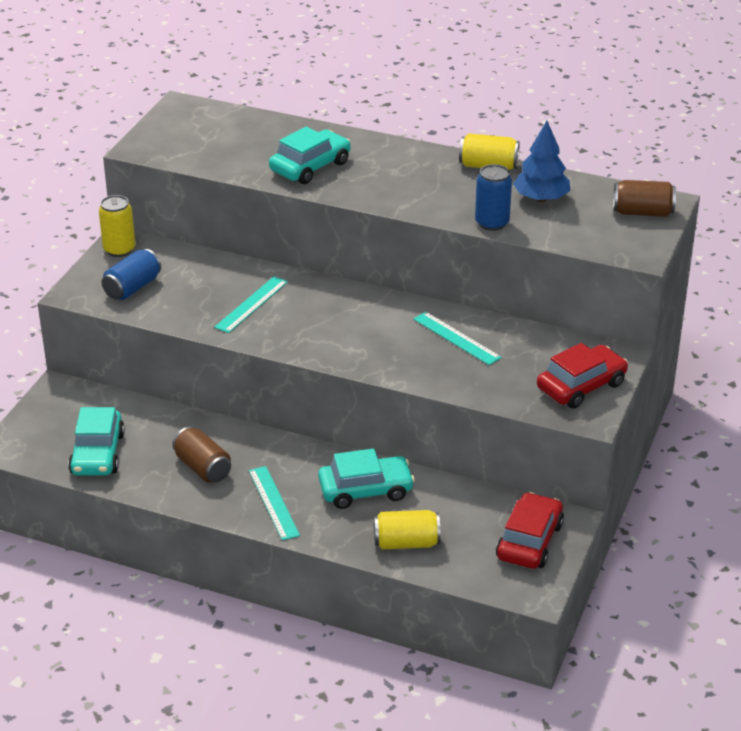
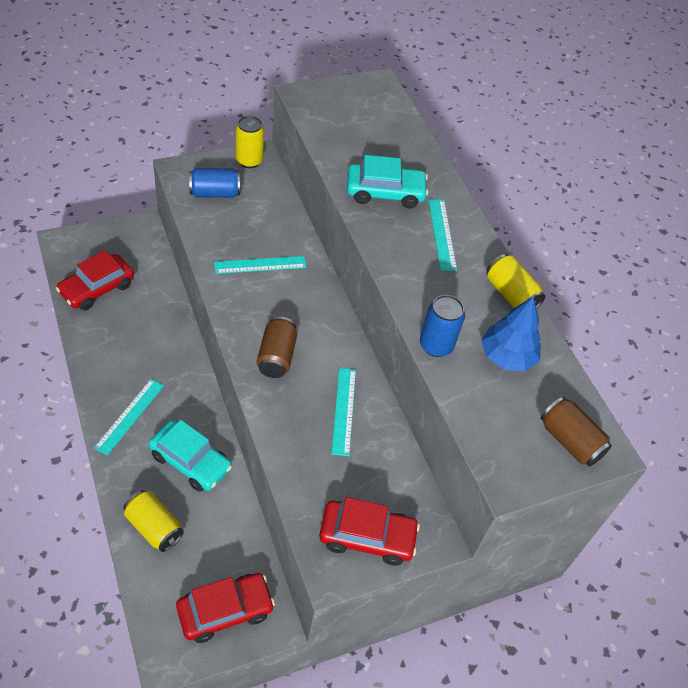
camera: 40 degrees right, 15 degrees up
turquoise car [68,407,125,475] -> red car [56,250,134,311]
brown can [172,427,231,483] -> brown can moved to [257,317,297,378]
none -> turquoise ruler [428,199,457,271]

